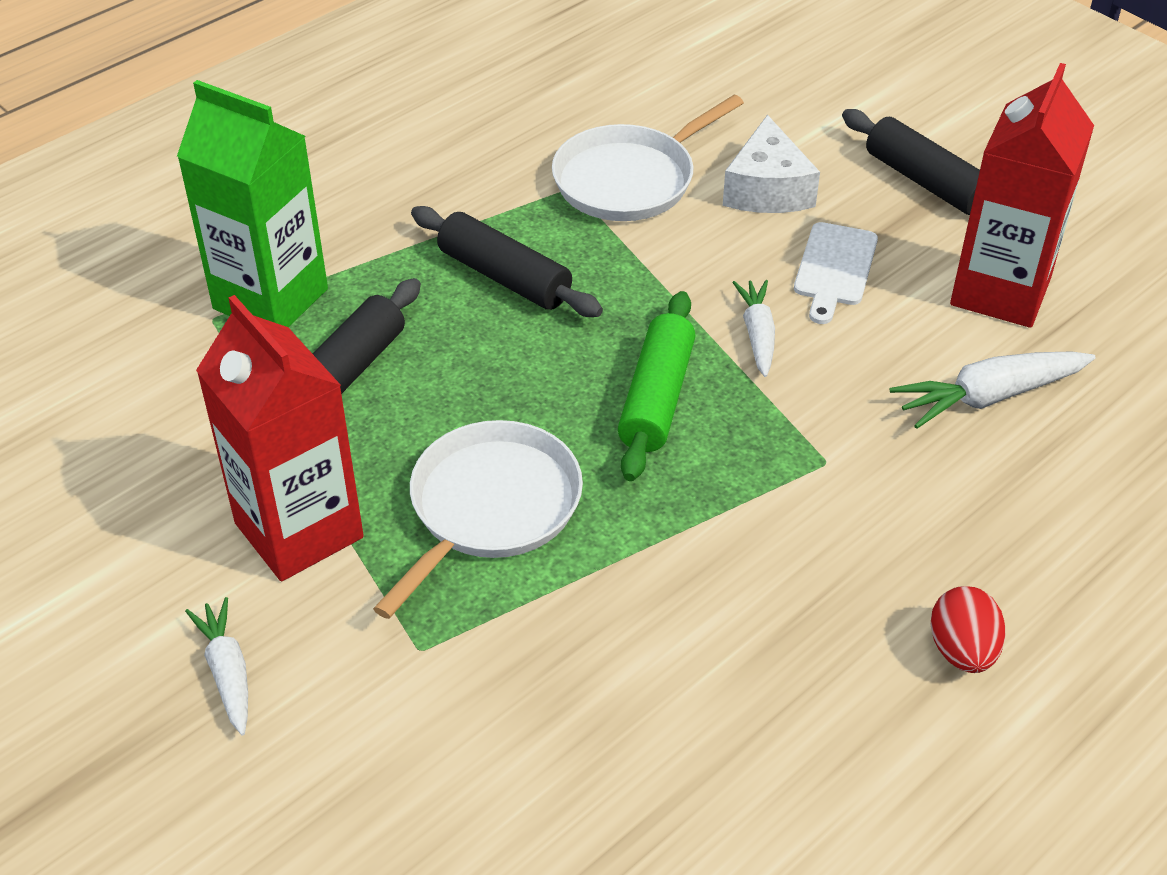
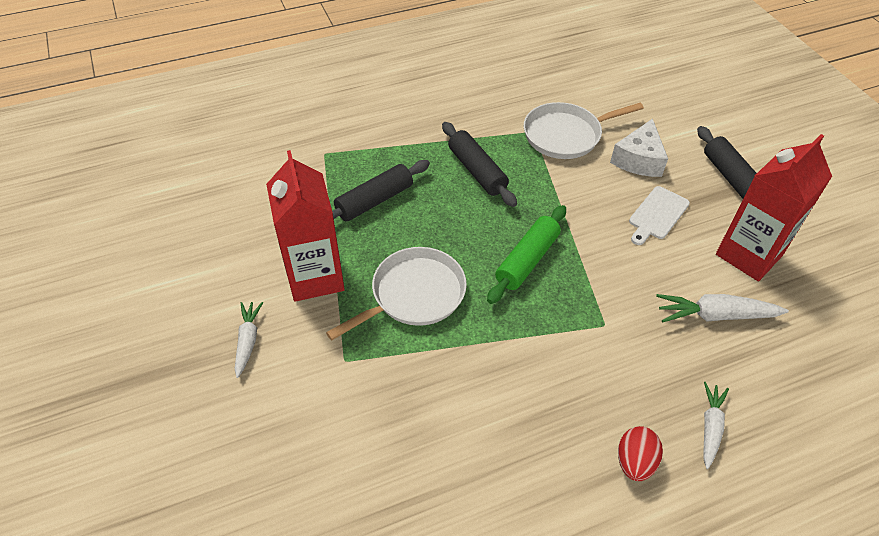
camera: 20 degrees right, 5 degrees up
green carton [177,80,328,327] -> none
white carrot [732,280,775,377] -> white carrot moved to [703,382,729,469]

